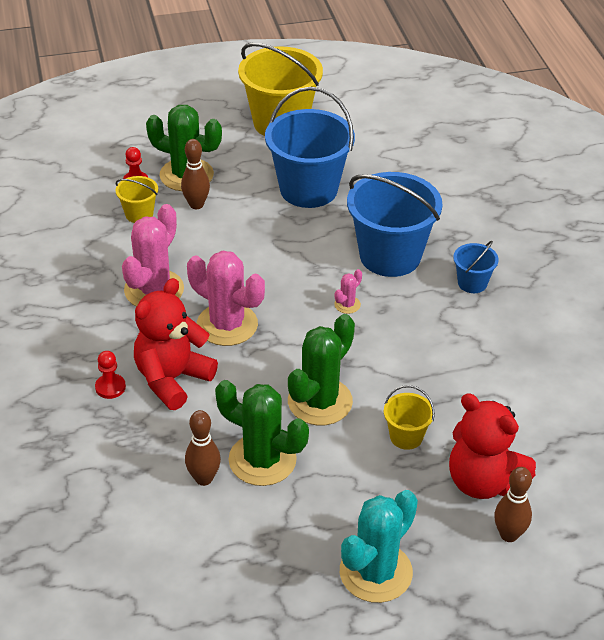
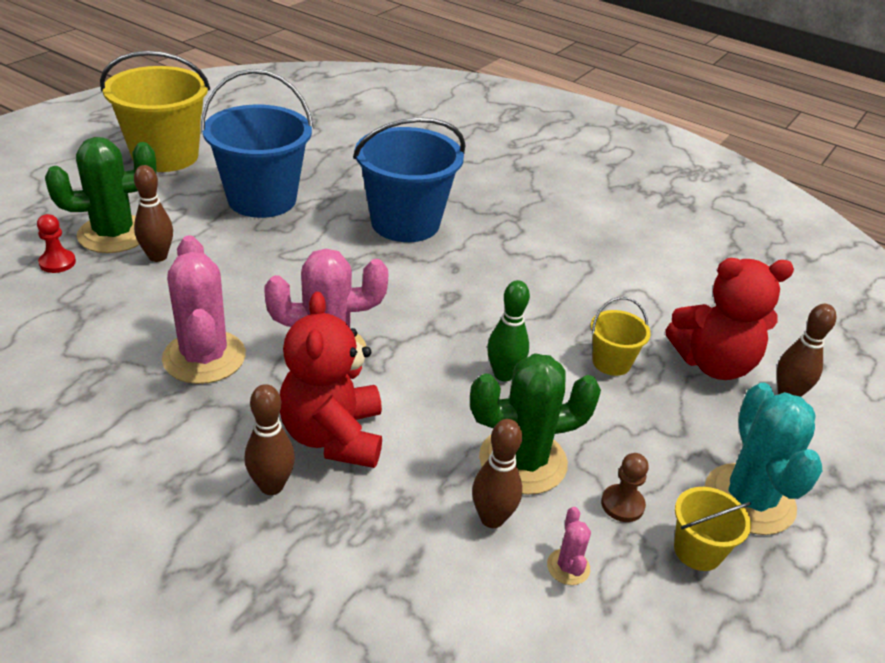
camera: 45 degrees left, 5 degrees down
red pawn [95,351,126,399] -> brown bowling pin [245,384,295,495]
yellow bucket [115,176,158,223] -> yellow bucket moved to [674,487,751,571]
green cactus [288,314,355,425] -> green bowling pin [487,280,530,381]
pink cactus [334,269,362,314] -> pink cactus moved to [547,507,591,585]
blue bucket [453,241,499,293] -> none
none -> brown pawn [601,453,649,522]

